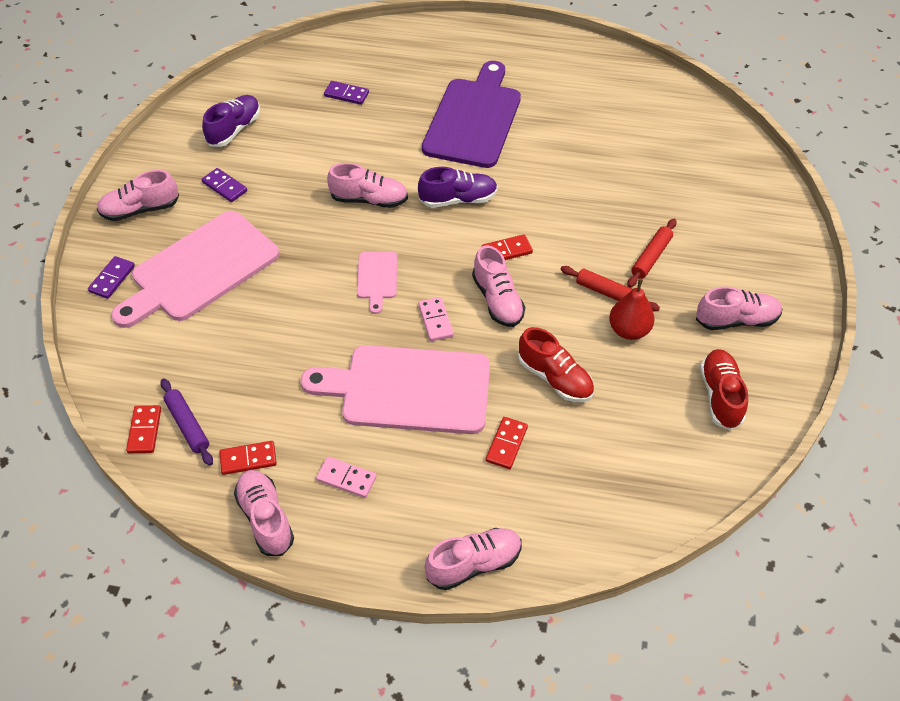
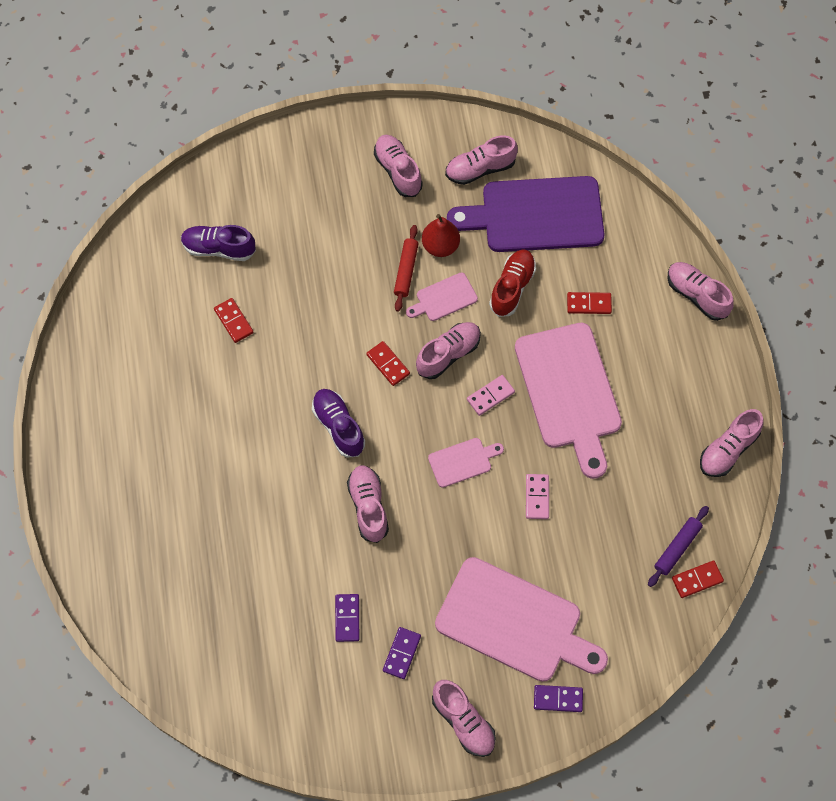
camera: 110 degrees left, 15 degrees up
purple shoe [202,95,260,147] -> purple shoe moved to [181,225,256,261]
red domino [219,441,277,475] -> red domino moved to [214,298,254,343]
pink domino [316,457,377,498] -> pink domino moved to [526,474,549,519]
purple domino [324,81,369,105] -> purple domino moved to [335,594,359,642]
purple cutting board [422,61,521,168] -> purple cutting board moved to [447,176,604,252]
red rolling pin [627,219,677,288] -> none
red shoe [700,349,748,430] -> pink shoe [445,135,518,185]
none -> pink cutting board [406,273,478,321]

